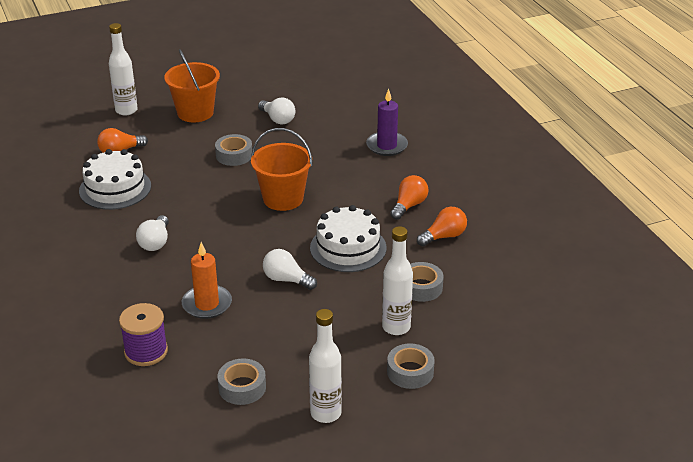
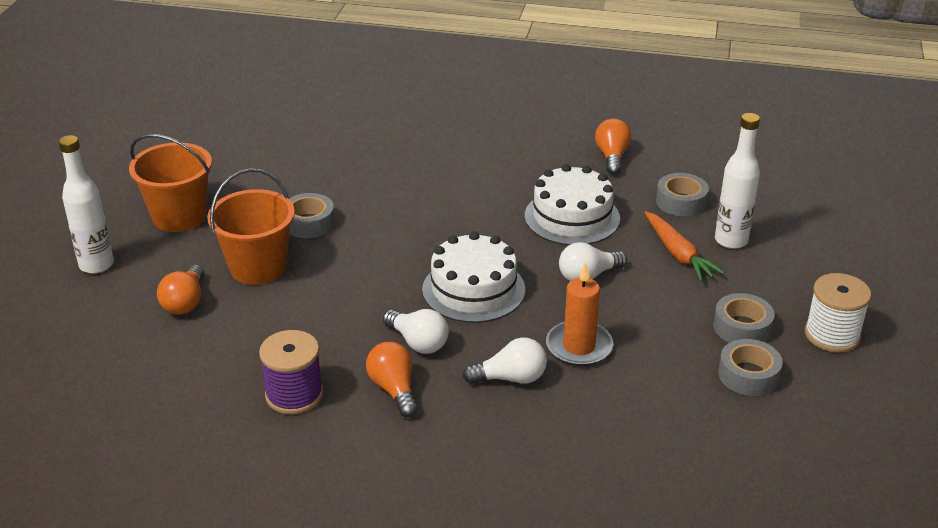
camera: 55 degrees left, 0 degrees up
white cake [79,149,151,210] -> white cake moved to [422,232,525,323]
purple spool [119,303,168,366] -> purple spool moved to [259,330,323,414]
orange bucket [251,128,312,211] -> orange bucket moved to [207,168,295,285]
white light bulb [258,98,295,125] -> white light bulb moved to [463,337,547,384]
white bottle [309,309,342,423] -> white spool [805,273,871,353]
purple candle [366,89,408,156] -> none
grey tape [387,343,435,389] -> grey tape moved to [713,293,775,343]
orange light bulb [390,175,428,220] -> orange light bulb moved to [366,342,418,417]
none -> orange carrot [644,211,724,281]

